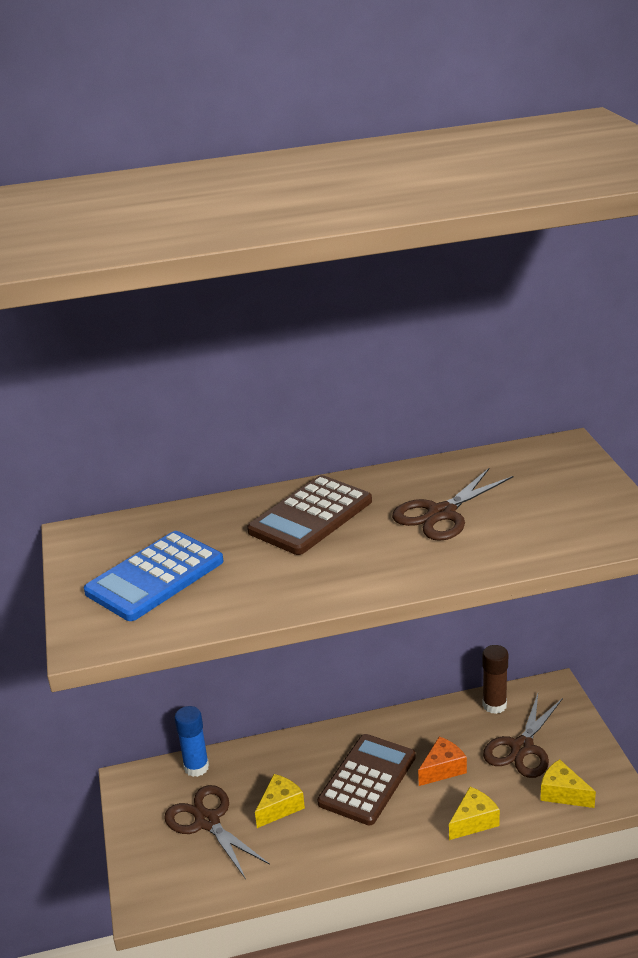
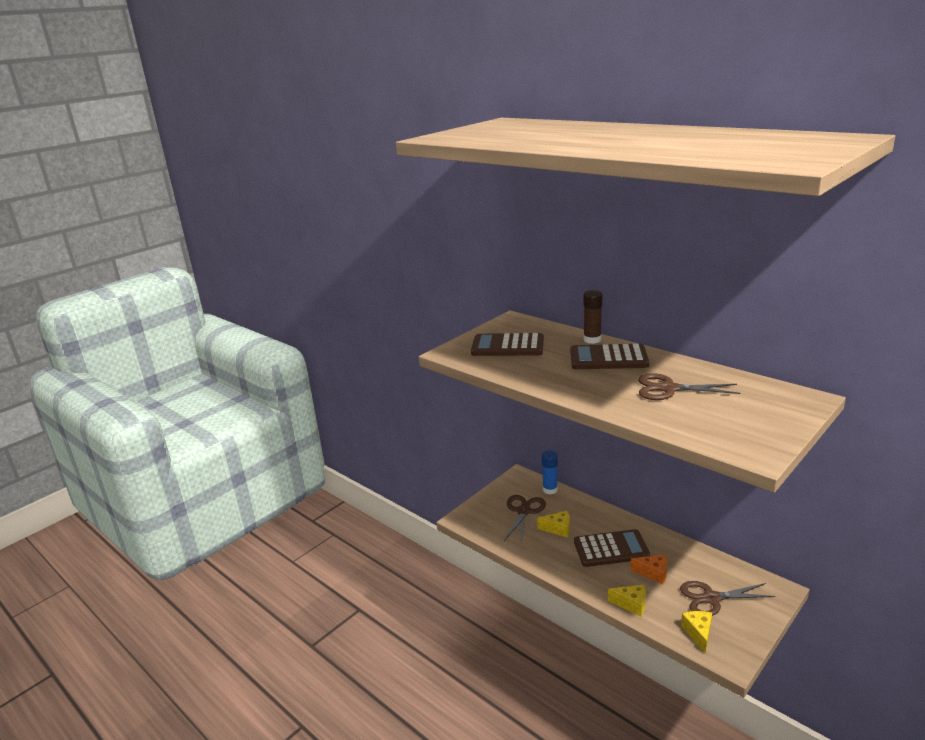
camera: 55 degrees right, 5 degrees down
blue calculator [84,531,223,621] -> brown calculator [471,333,544,356]
brown glue stick [482,645,508,714] -> brown glue stick moved to [583,290,602,344]

